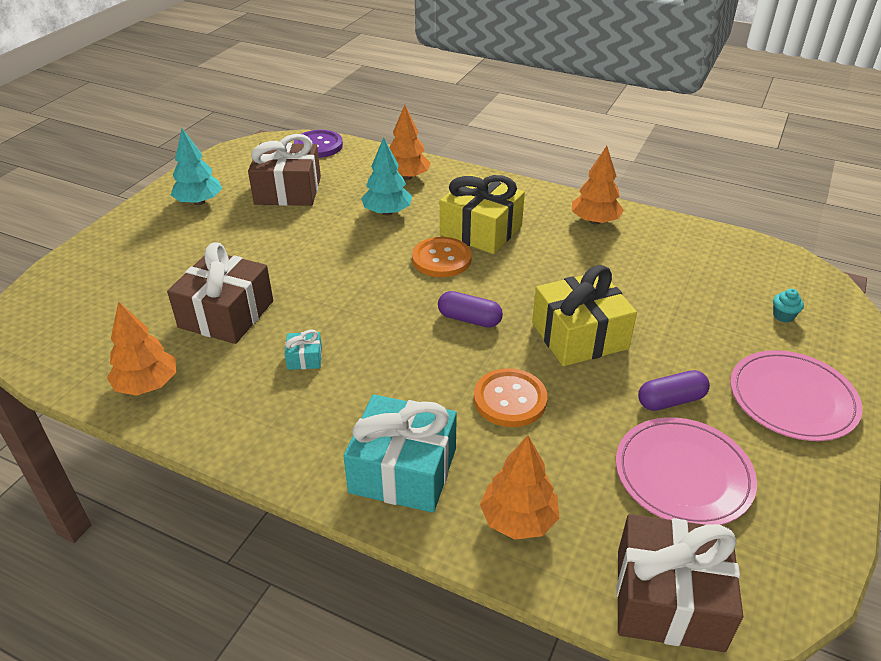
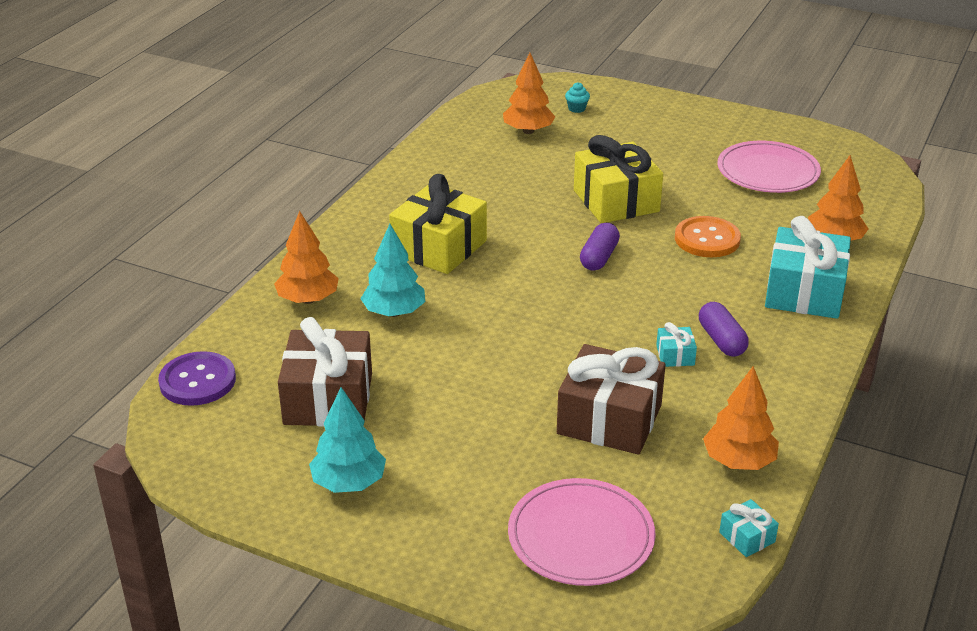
camera: 90 degrees left, 5 degrees down
orange button [412,237,472,277] -> none
orange tree [572,146,624,225] -> orange tree moved to [503,53,556,134]
brown gift [617,514,743,652] -> none
purple capsule [638,370,710,411] -> purple capsule moved to [699,302,749,357]
pink plate [730,350,863,441] -> pink plate moved to [508,478,656,586]
none -> turquoise gift [719,499,779,557]

